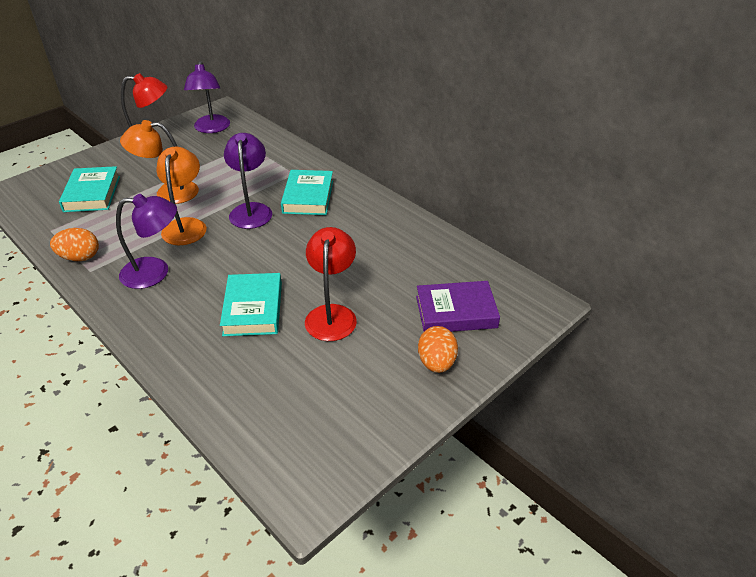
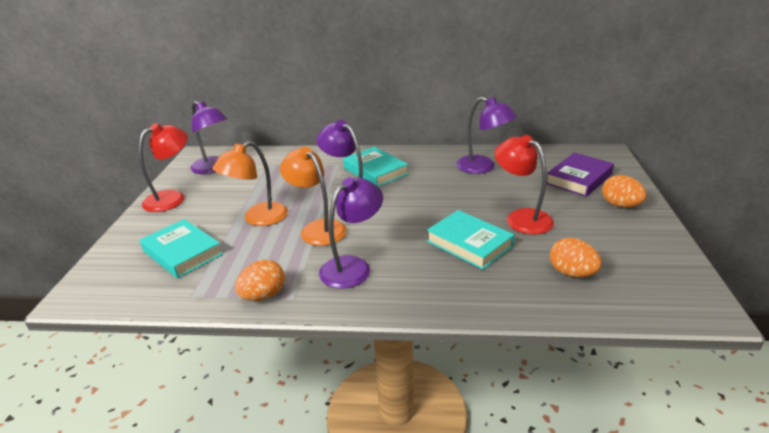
camera: 40 degrees left, 10 degrees down
none -> purple lamp [456,97,517,174]
none -> orange egg [550,238,602,277]

